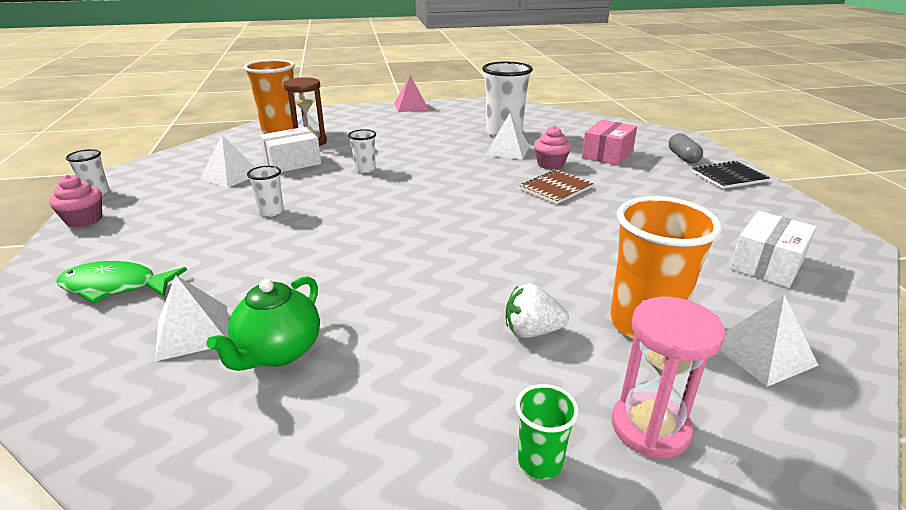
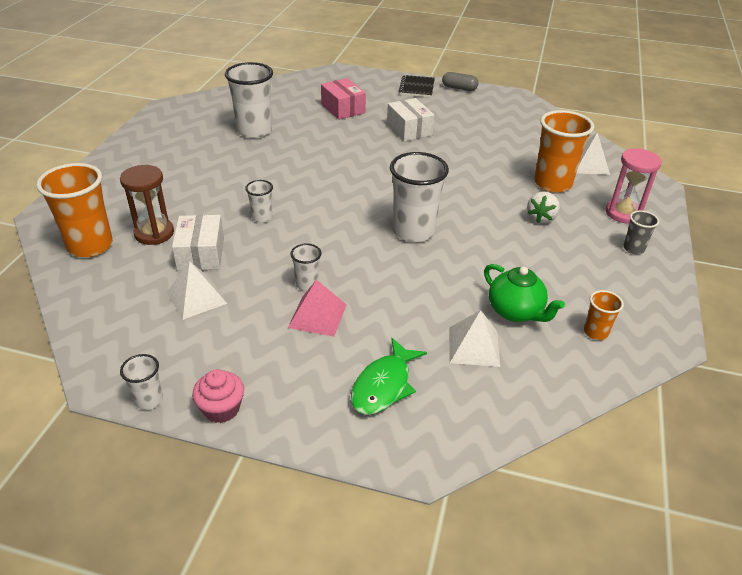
camera: 65 degrees left, 10 degrees up
pink pyramid [394,75,429,112] -> pink pyramid moved to [288,279,347,337]
white pyramid [485,113,530,159] -> none
green cup [515,384,579,479] -> grey cup [623,210,659,255]
brown notebook [520,169,594,204] -> none
pink cupcake [534,126,571,170] -> none
grey capsule [669,133,703,163] -> grey capsule moved to [442,72,479,91]
white box [730,211,817,288] -> white box moved to [387,98,434,142]
none -> white cup [390,152,449,243]
none -> orange cup [584,290,624,340]

